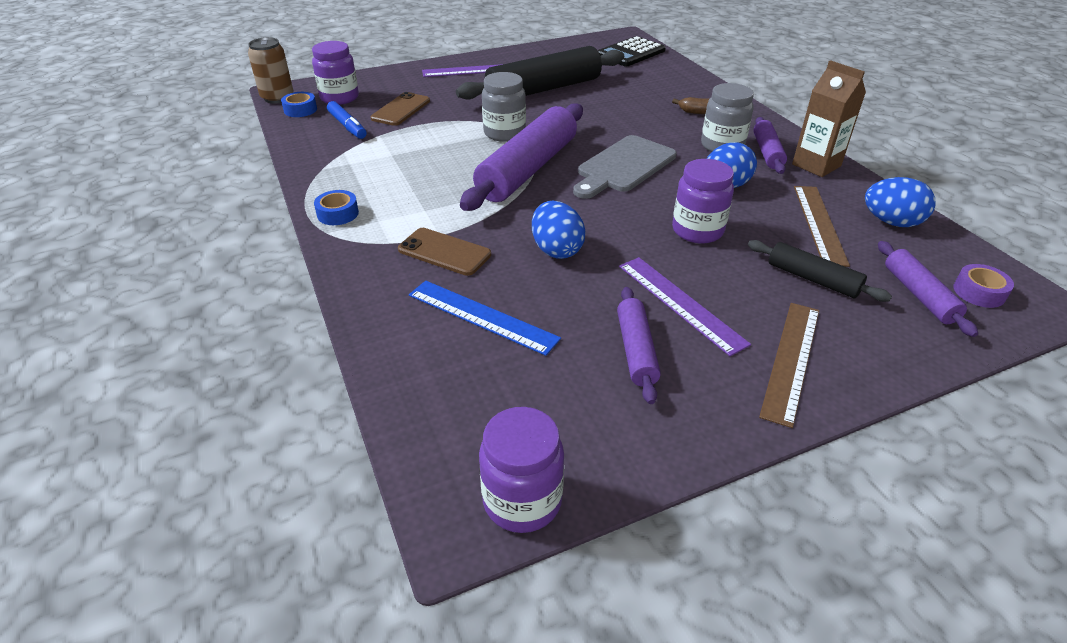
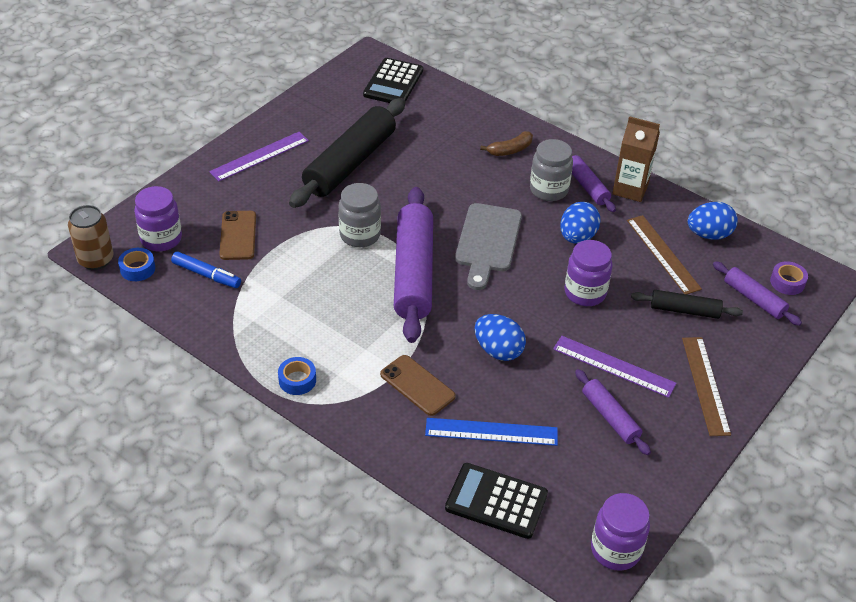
camera: 30 degrees left, 5 degrees up
brown phone [398,228,491,276] -> brown phone turned 45 degrees clockwise [380,355,456,416]
none -> black calculator [445,463,548,539]

